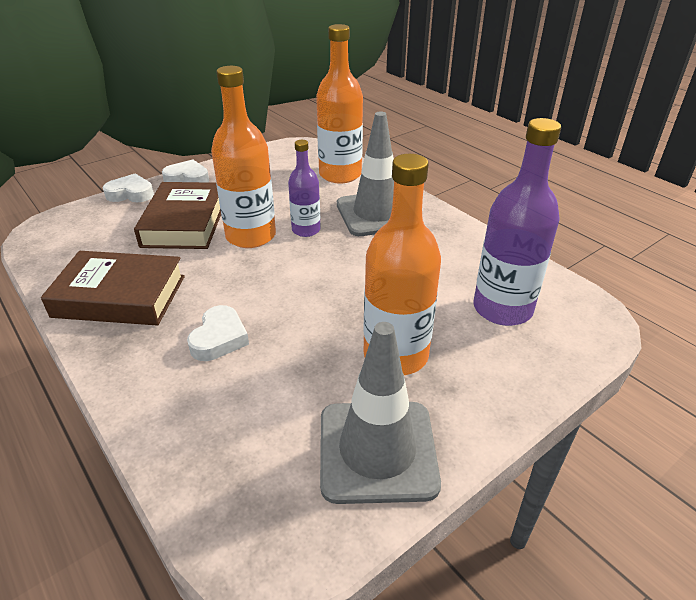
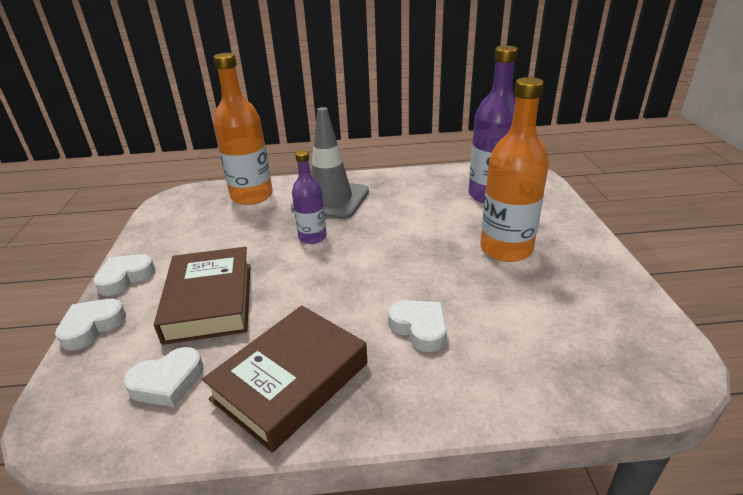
camera: 55 degrees left, 5 degrees down
brown book [134,182,221,249] -> brown book turned 45 degrees clockwise [154,247,251,345]
orange bottle [211,66,276,248] -> none
grey traffic cone [320,322,441,504] -> none
none -> white heart [123,347,203,407]

